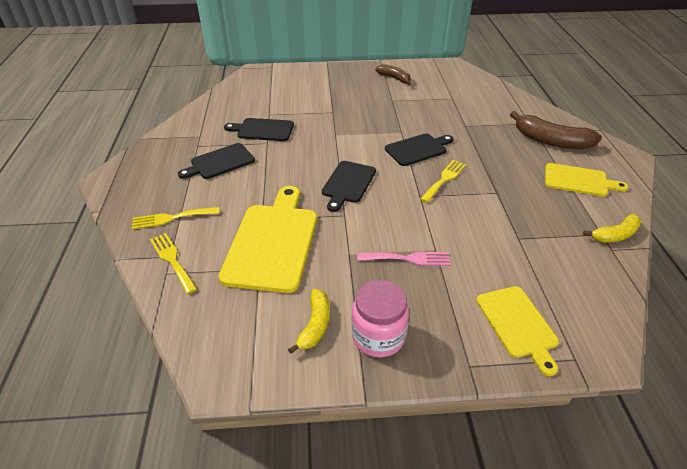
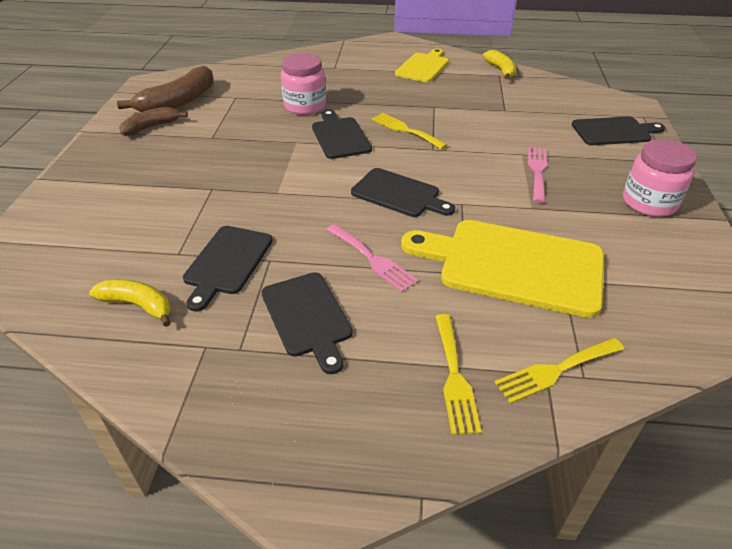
camera: 80 degrees left, 0 degrees up
yellow banana [288,289,330,354] -> yellow banana moved to [89,280,171,327]
yellow cutting board [476,286,559,376] -> black cutting board [572,117,665,145]
brown banana [510,111,602,149] -> brown banana moved to [117,66,214,112]
none -> pink jar [281,53,326,115]
none -> pink fork [327,224,418,293]

